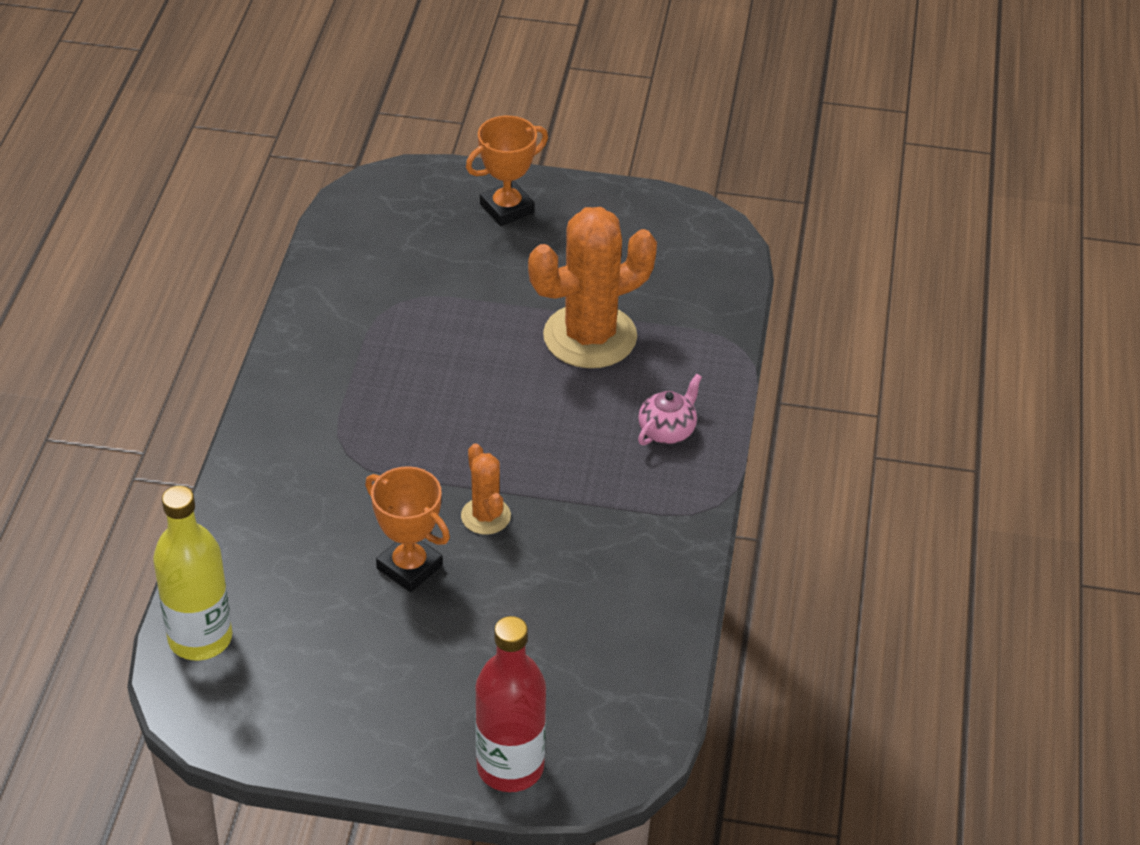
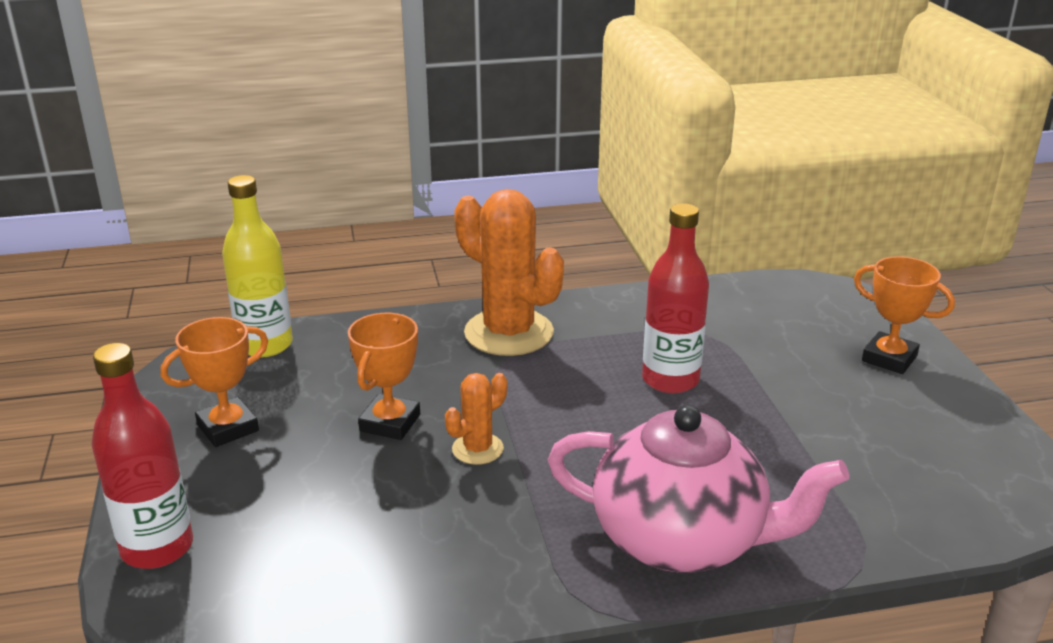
camera: 70 degrees right, 15 degrees down
orange cactus [528,207,657,368] -> orange cactus moved to [454,189,564,356]
pink teapot [638,374,702,445] -> pink teapot [548,405,849,573], size x2.44
none -> orange trophy [160,317,268,447]
none -> red bottle [642,203,709,394]

